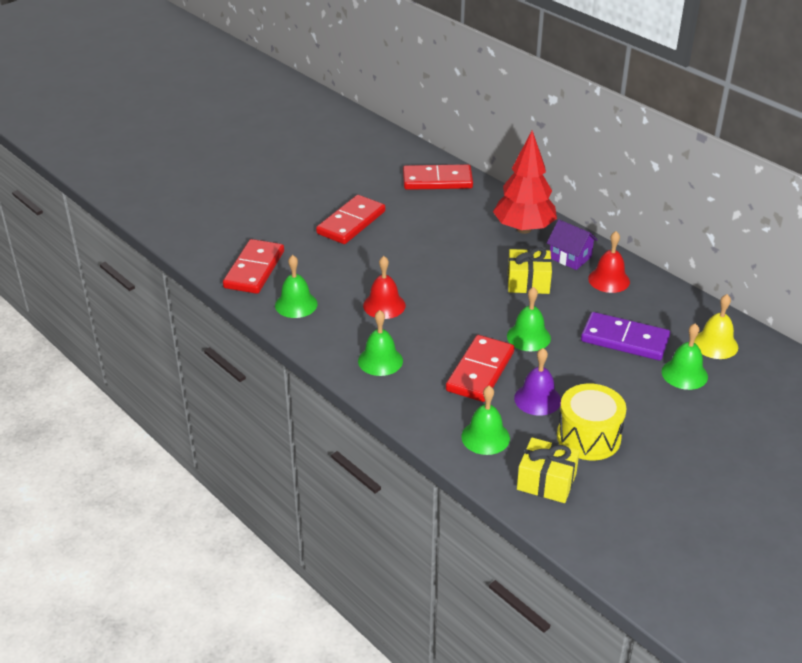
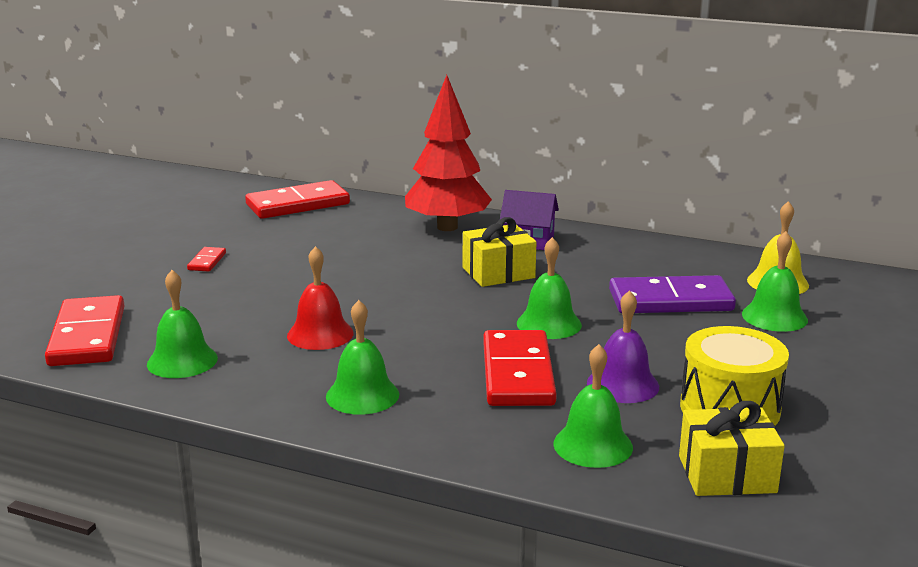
camera: 25 degrees left, 15 degrees down
red domino [316,195,385,244] -> red domino [187,247,226,272], size x0.45
red bell [588,231,630,293] -> none

